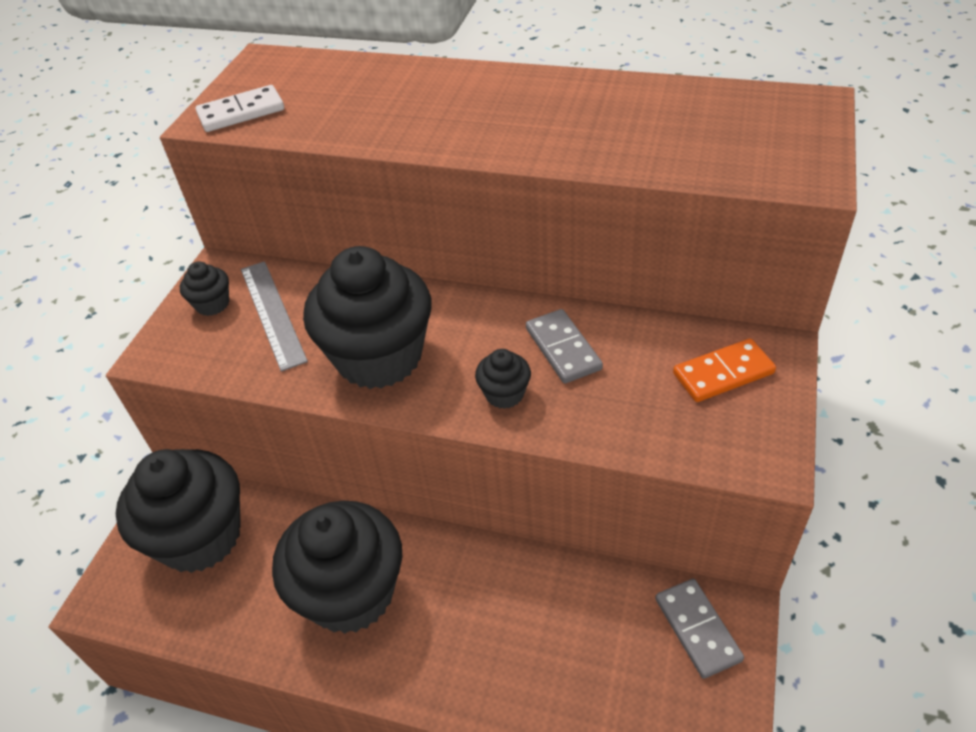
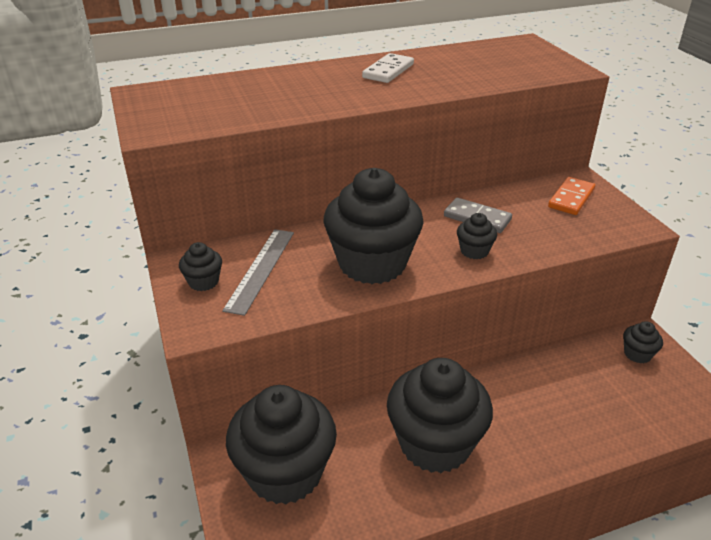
camera: 40 degrees left, 10 degrees down
white domino [196,85,284,132] -> white domino moved to [362,53,414,83]
grey ruler [241,261,308,372] -> grey ruler turned 75 degrees clockwise [222,229,294,316]
grey domino [655,579,744,679] -> black cupcake [623,321,663,364]

